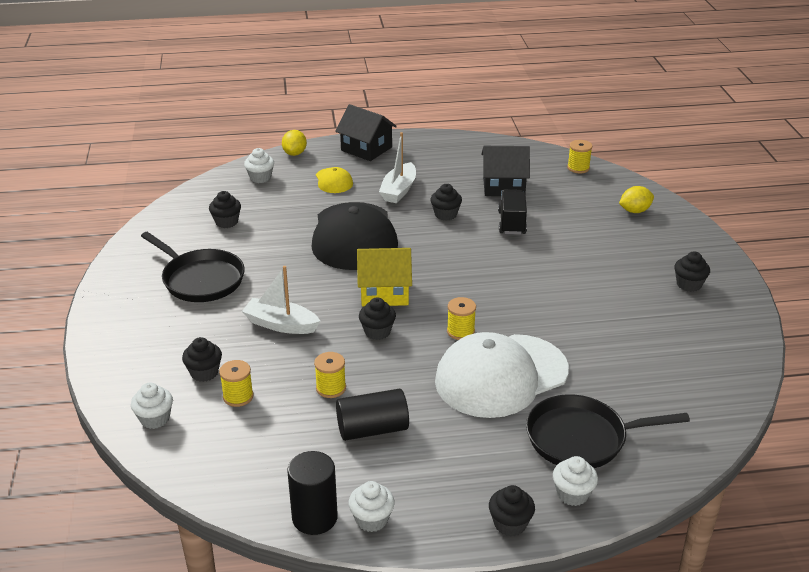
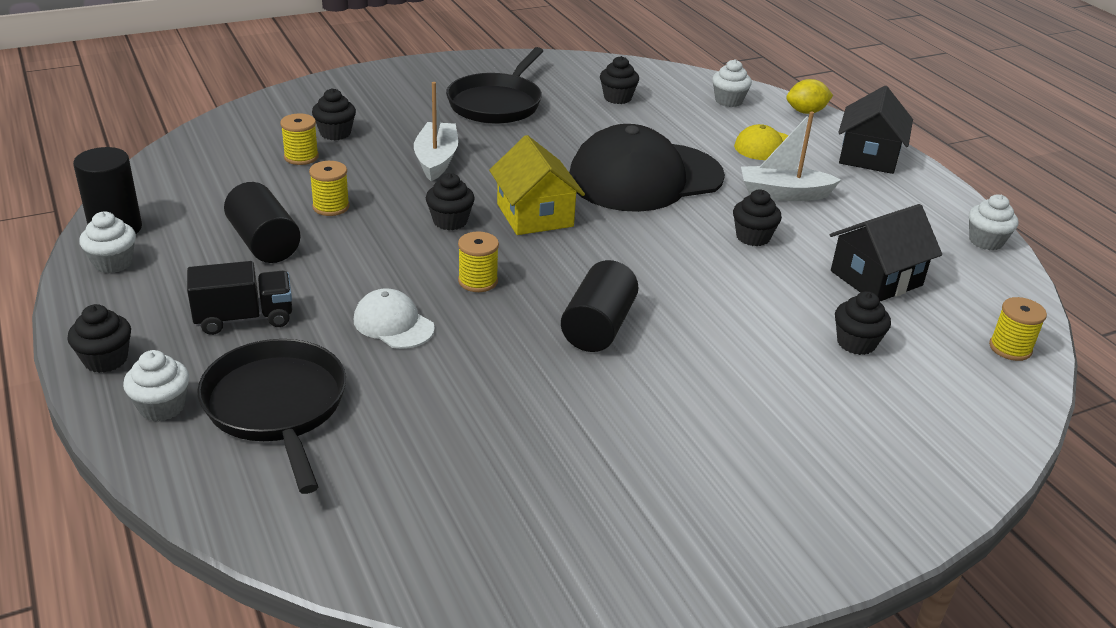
camera: 70 degrees right, 0 degrees up
white cupcake [131,382,173,429] -> white cupcake moved to [969,194,1019,250]
white cap [435,332,569,418] -> white cap [354,288,435,349], size x0.45
black house [481,146,530,196] -> black house turned 75 degrees clockwise [830,204,942,301]
black truck [498,189,527,235] -> black truck moved to [187,261,292,335]
yellow lemon [619,186,654,213] -> none
black cupcake [674,252,710,292] -> black cupcake moved to [835,291,891,355]
none -> black cylinder [561,260,639,352]

